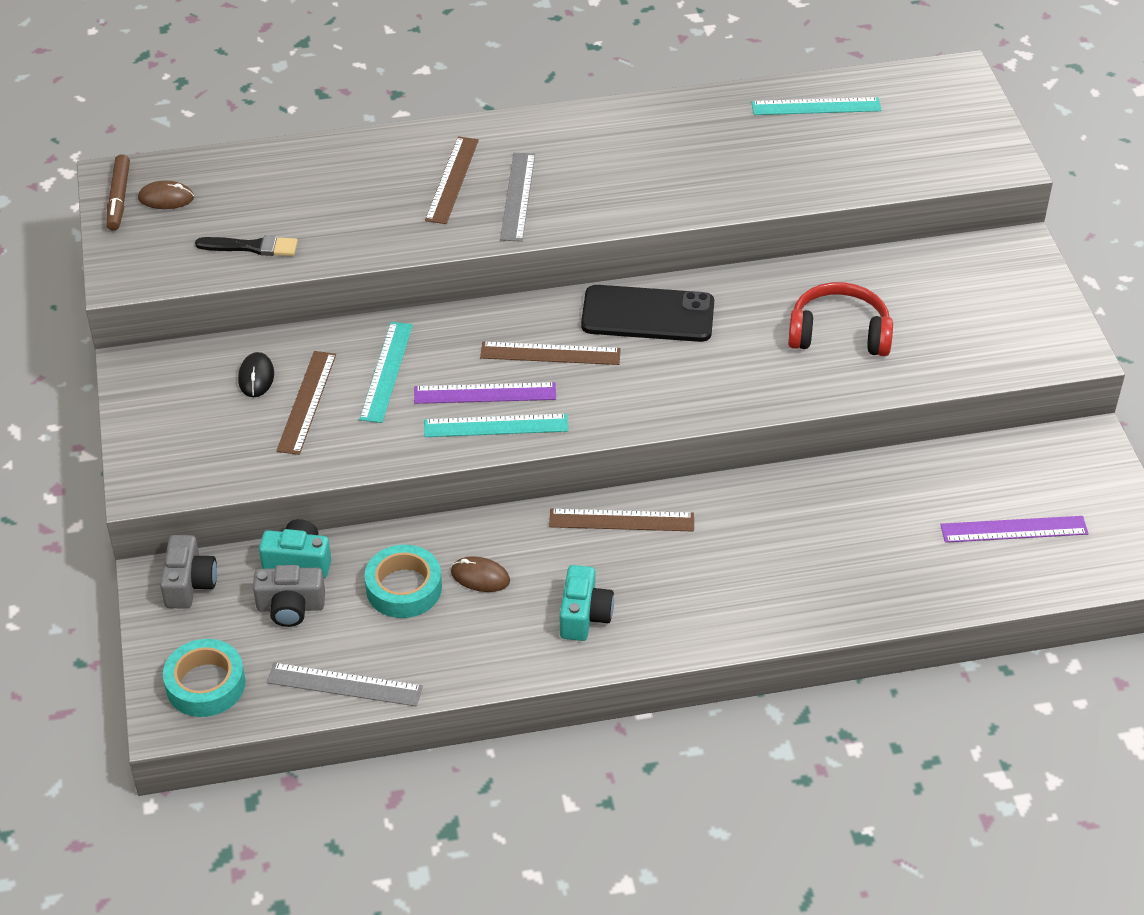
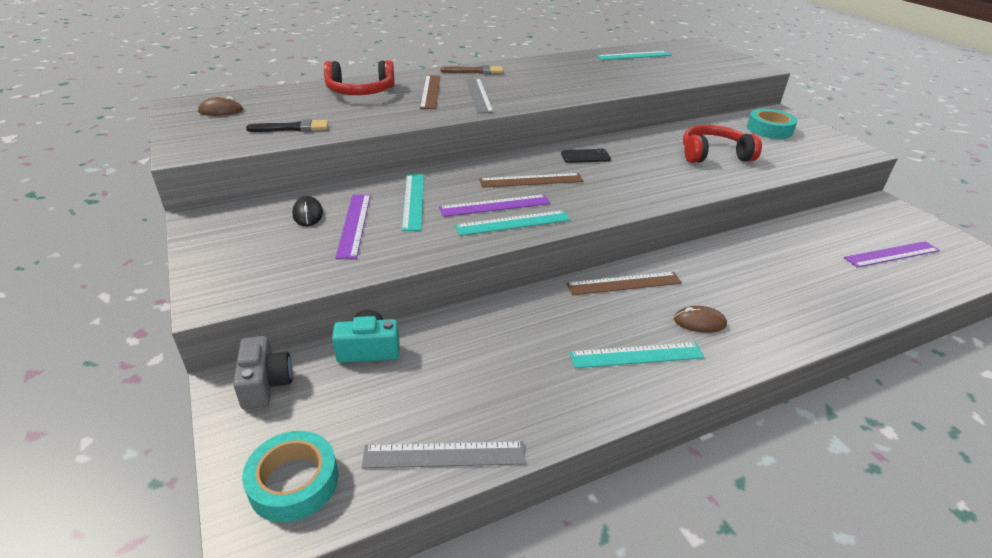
camera: 15 degrees left, 10 degrees down
brown marker [106,154,130,231] -> none
grey camera [253,565,325,627] -> none
brown ruler [276,351,336,455] -> purple ruler [335,194,371,259]
turquoise tape [364,545,442,618] -> turquoise tape moved to [747,109,797,139]
brown mouse [451,556,510,592] -> brown mouse moved to [674,306,727,333]
turquoise camera [560,565,614,641] -> turquoise ruler [569,342,705,368]
black phone [581,285,714,342] -> black phone [561,148,611,163], size x0.51
none -> red headphones [324,60,395,95]
none -> brown brush [440,65,503,74]

